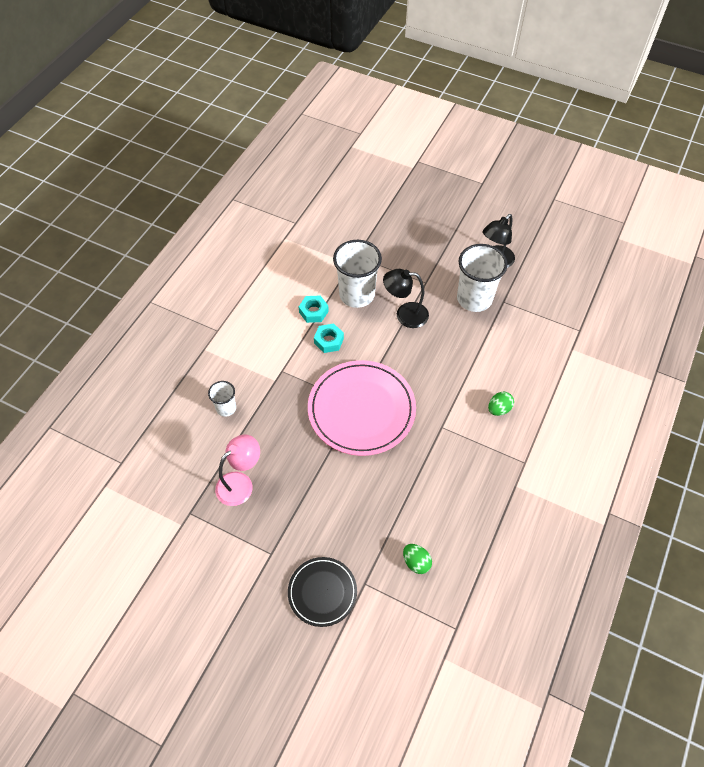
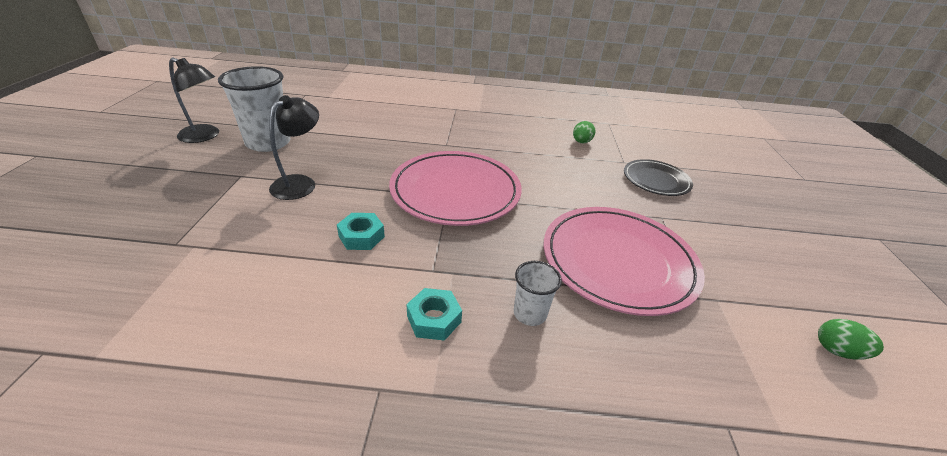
camera: 115 degrees left, 20 degrees down
pink lamp [215,434,260,506] -> pink plate [544,207,705,316]
turquoise nut [299,295,329,323] -> turquoise nut moved to [406,288,462,341]
white cup [333,240,382,308] -> none
black lamp [383,269,429,328] -> black lamp turned 135 degrees counterclockwise [269,95,319,200]
green egg [488,392,514,416] -> green egg moved to [818,319,884,360]

